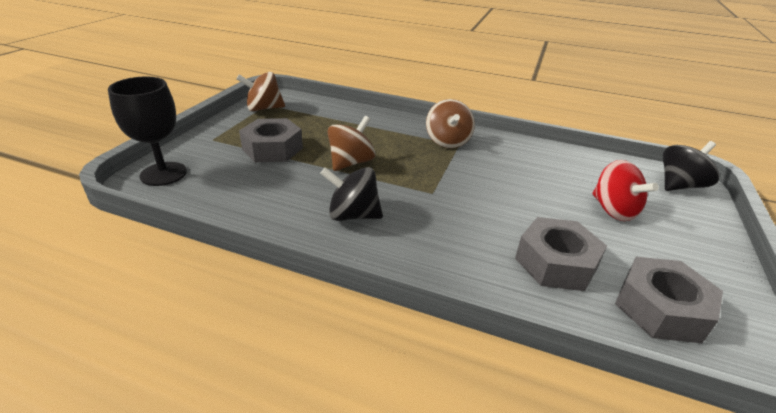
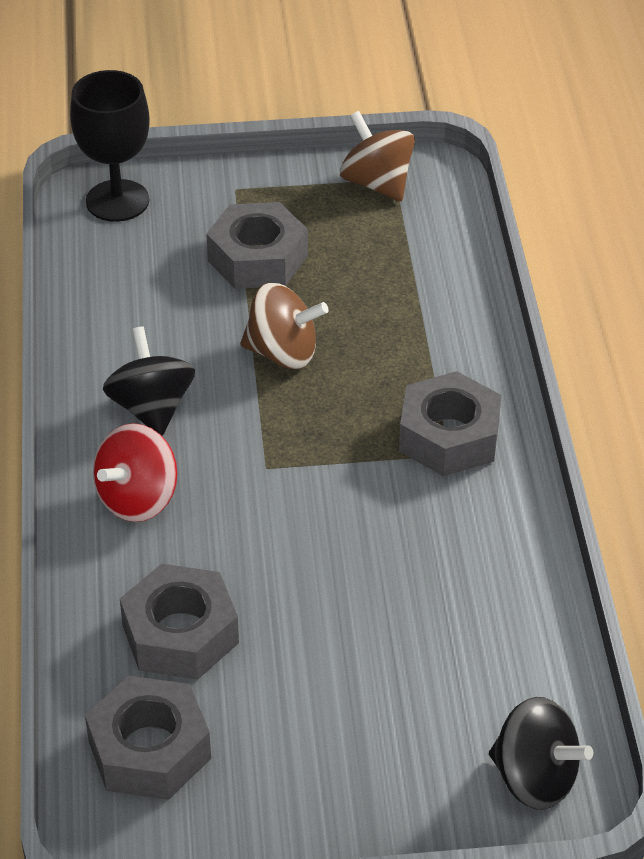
camera: 65 degrees right, 10 degrees up
brown spinning top [426,99,475,148] -> grey nut [399,371,501,476]
red spinning top [592,160,659,221] -> red spinning top moved to [93,423,177,522]

